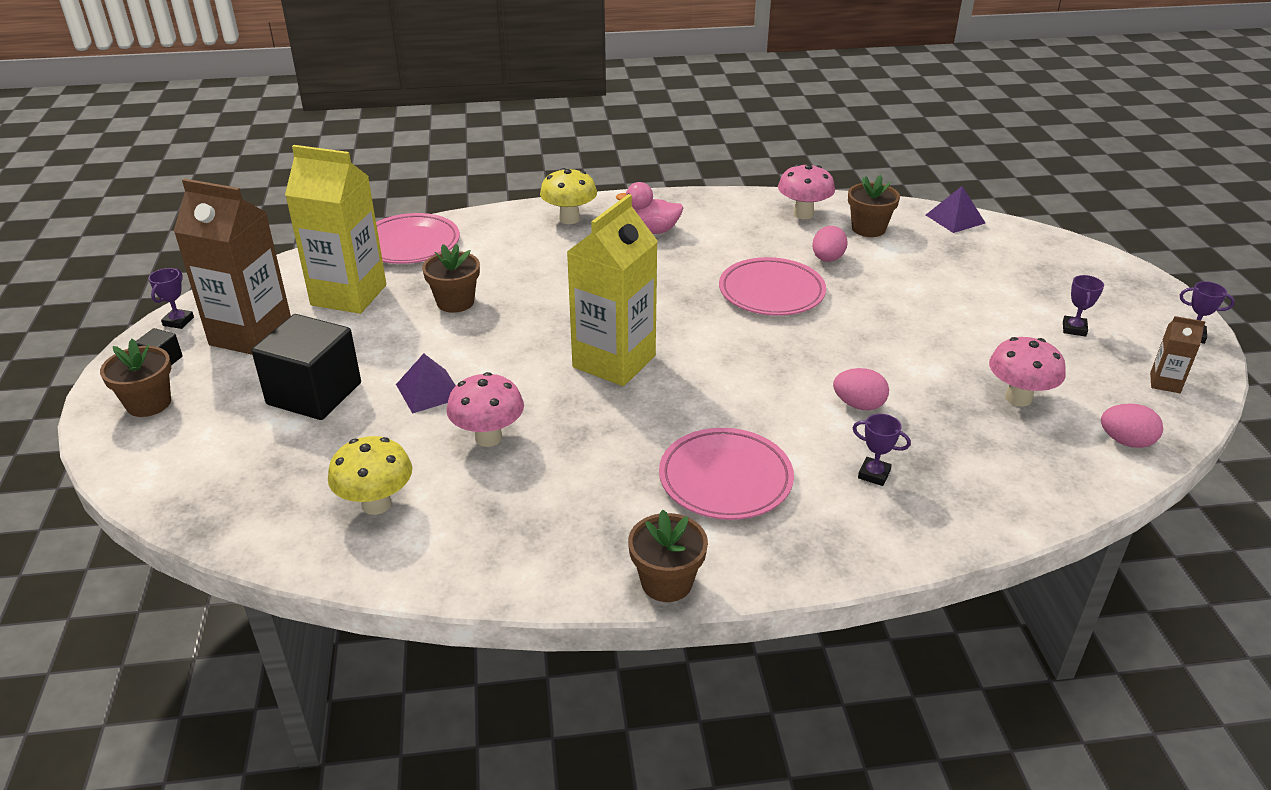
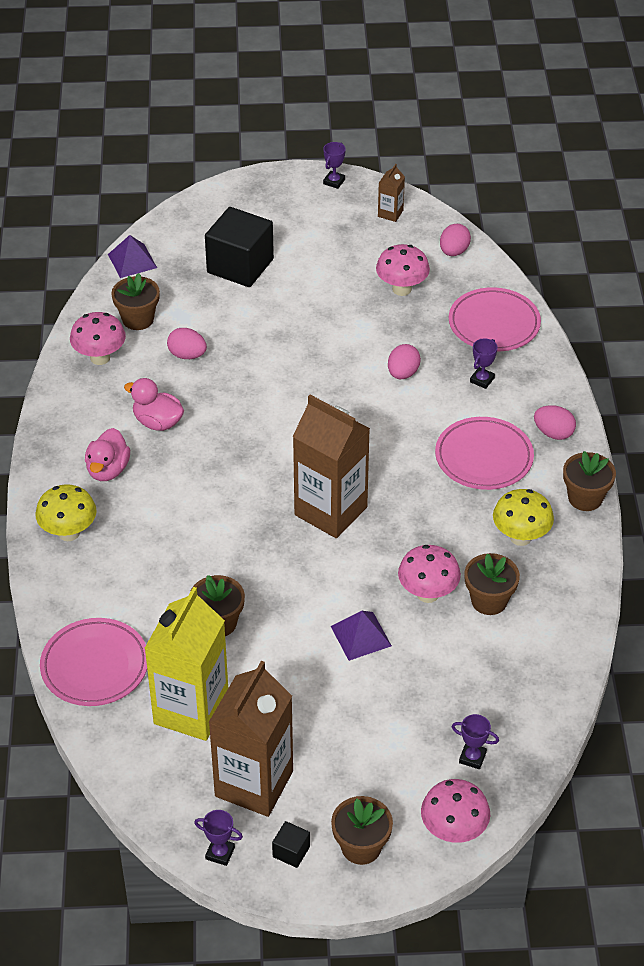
camera: 85 degrees left, 10 degrees up
black cube [251,314,361,420] -> black cube moved to [205,207,274,287]
yellow mushroom [328,436,412,515] -> yellow mushroom moved to [493,489,554,546]
yellow carton [567,194,658,386] -> brown carton [293,395,370,538]
pink plate [719,257,826,316] -> pink plate moved to [449,287,541,351]
purple trophy [1063,275,1104,336] -> purple trophy moved to [452,714,499,769]
none -> pink duck [124,378,184,431]
none -> pink mushroom [421,779,490,843]
none -> brown flower pot [464,553,520,615]
none -> pink egg [534,405,576,440]

